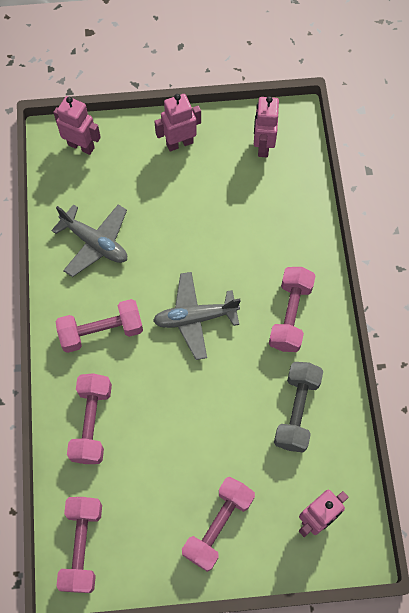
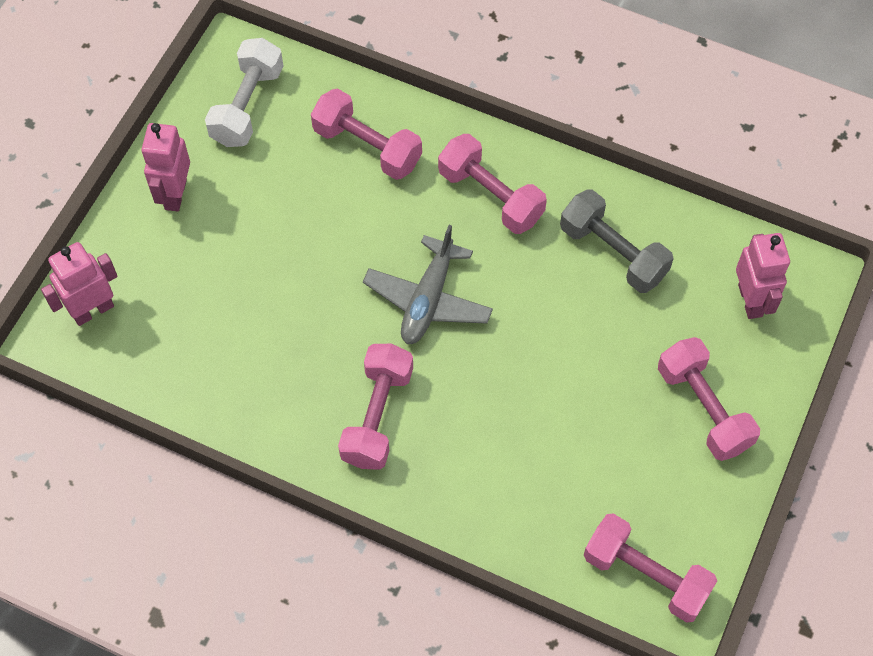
camera: 60 degrees left, 5 degrees down
grey plane [51,204,127,277] -> none
pink dumbbell [67,373,112,464] -> pink dumbbell moved to [311,88,422,180]
pink robot [254,96,279,157] -> white dumbbell [205,38,283,147]

